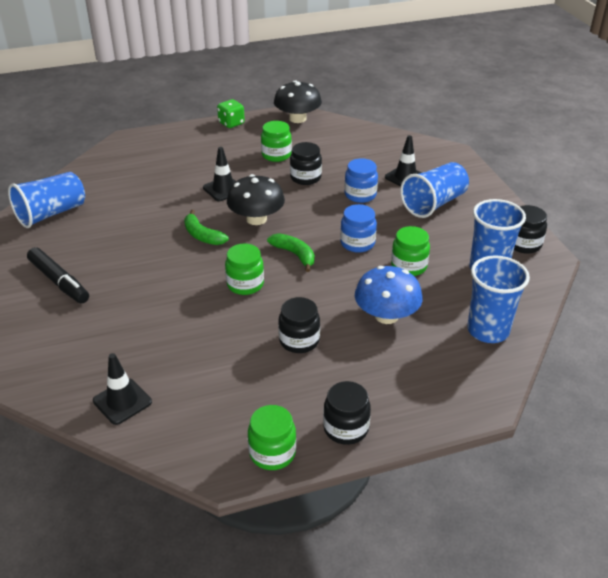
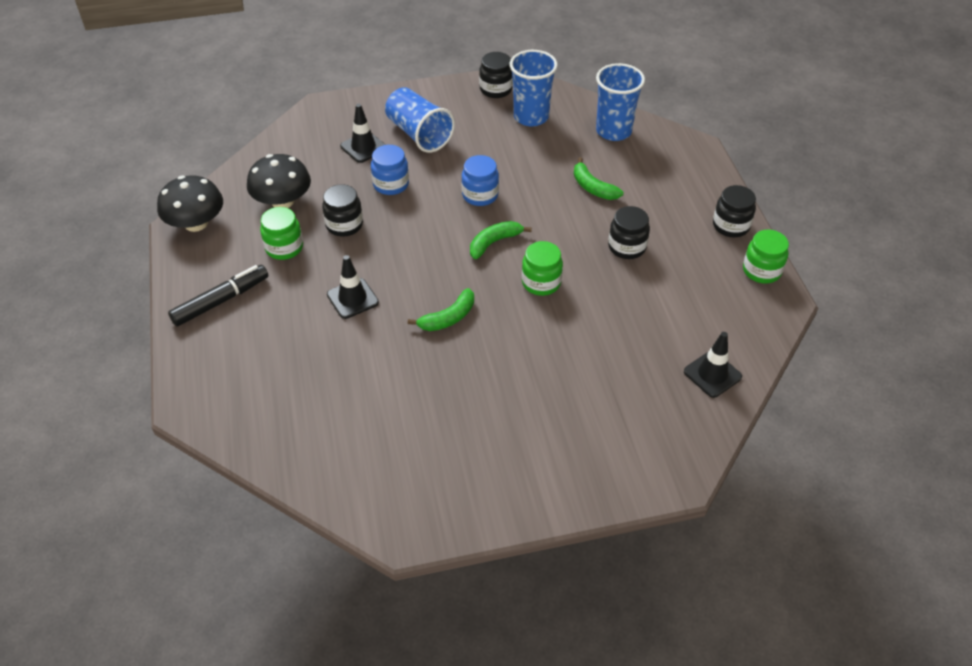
camera: 85 degrees left, 10 degrees up
blue cup [8,172,85,228] -> none
black marker [27,247,89,303] -> black marker moved to [168,265,268,327]
green dice [217,99,245,128] -> none
black mushroom [227,174,285,225] -> black mushroom moved to [247,154,311,208]
blue mushroom [355,266,423,324] -> green banana [574,157,623,200]
green jar [391,226,430,276] -> none

